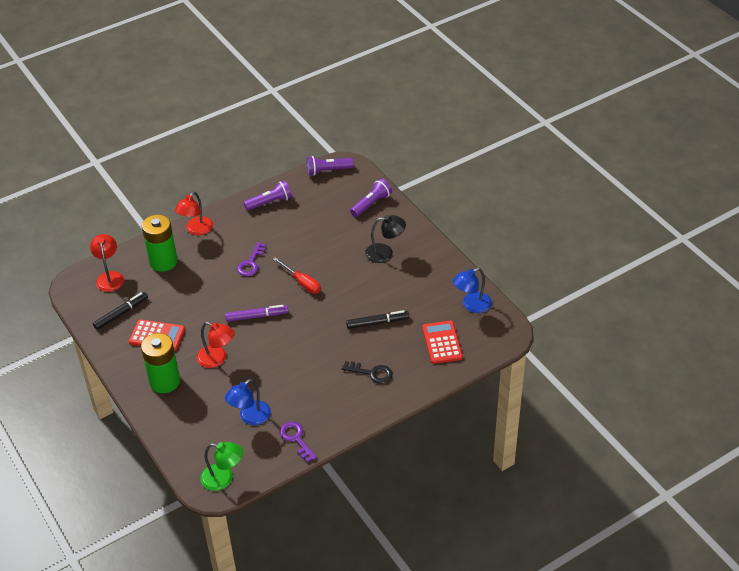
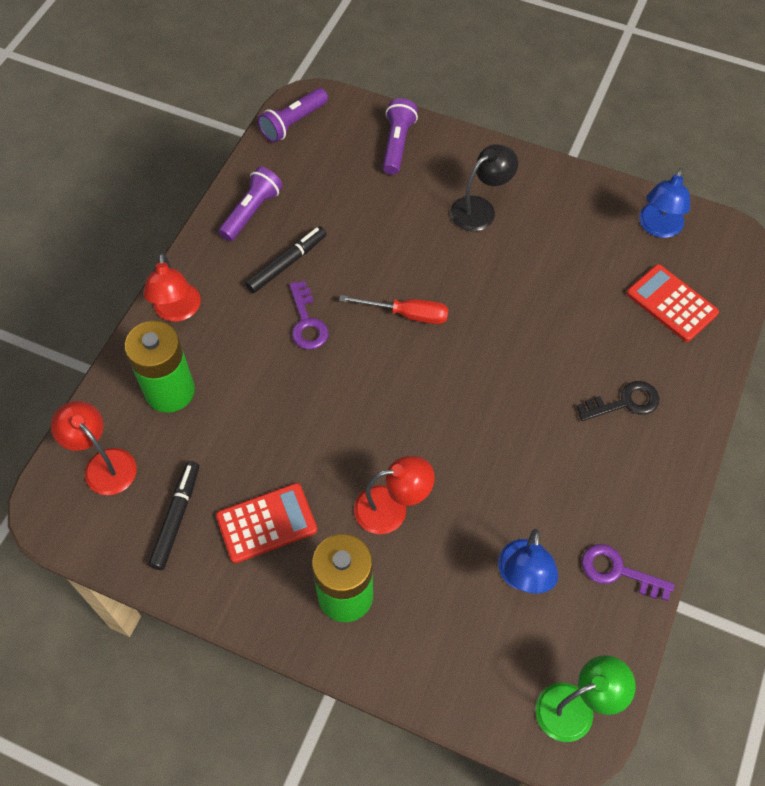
camera: 35 degrees left, 15 degrees up
purple marker [225,305,288,322] -> none
black marker [346,310,409,329] -> black marker moved to [245,226,327,293]

